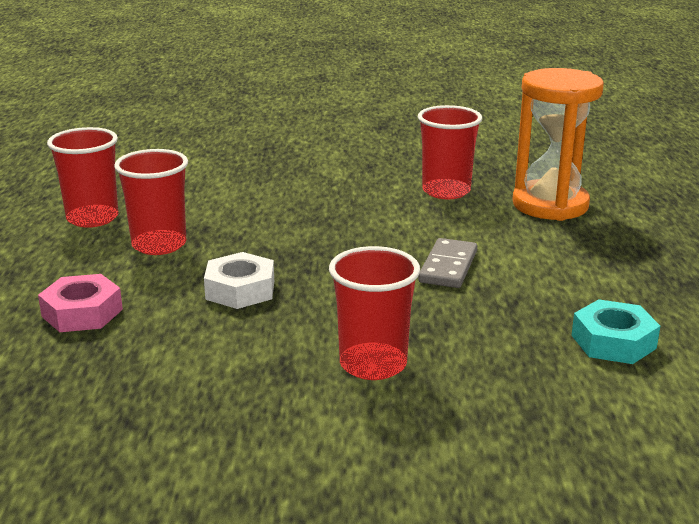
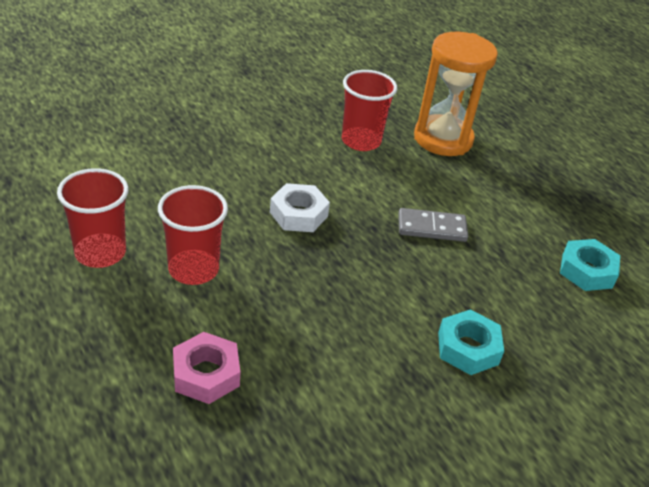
camera: 35 degrees left, 15 degrees up
white nut [204,252,274,309] -> white nut moved to [270,183,330,232]
red cup [329,246,420,380] -> turquoise nut [438,309,504,375]
grey domino [418,238,477,288] -> grey domino turned 75 degrees counterclockwise [398,208,468,242]

